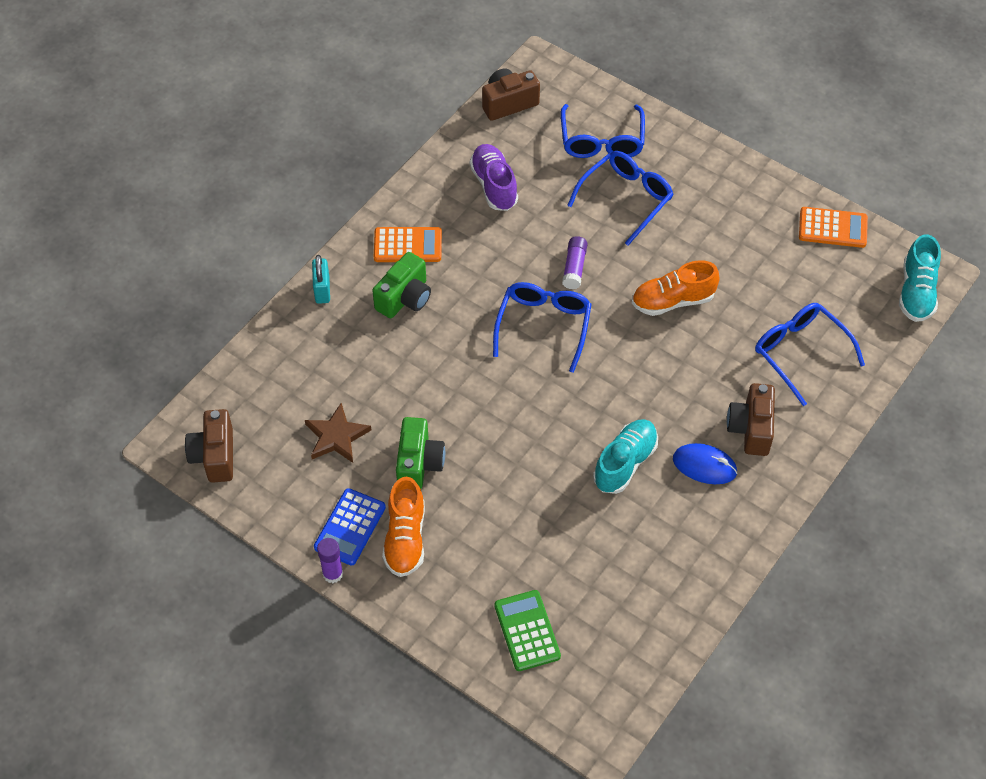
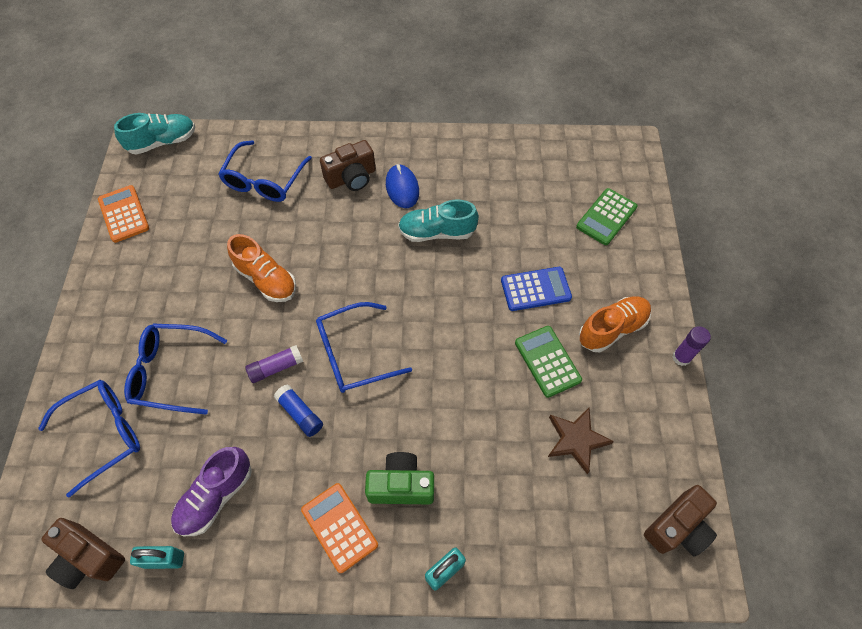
camera: 125 degrees left, 5 degrees up
blue calculator [314,488,386,566] -> blue calculator moved to [501,267,572,311]
green camera [396,417,445,489] -> green calculator [515,326,582,398]
none -> turquoise padlock [130,546,184,569]
none -> blue glue stick [274,385,323,437]

